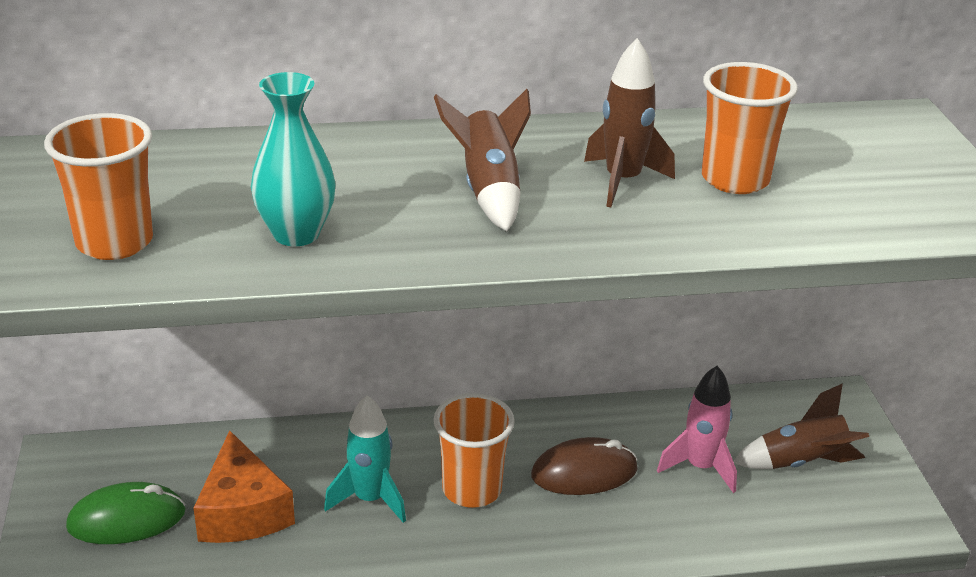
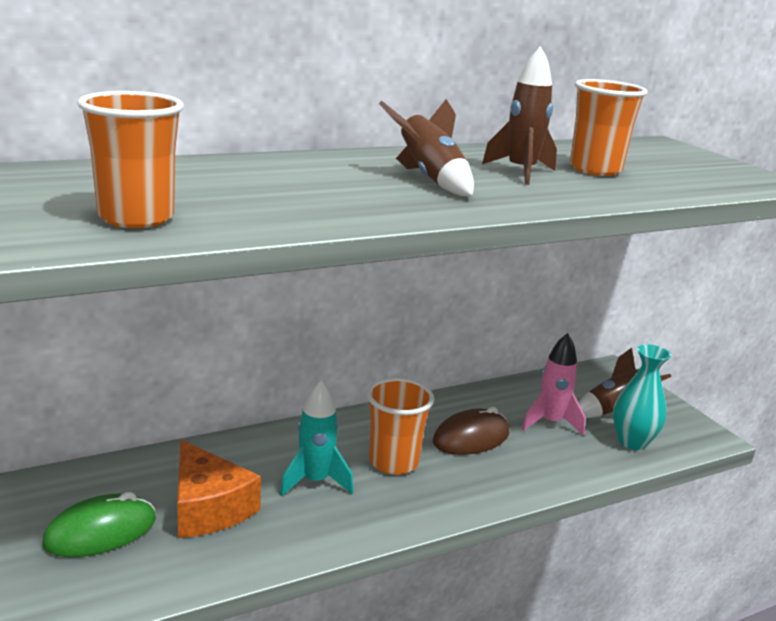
camera: 20 degrees left, 10 degrees down
turquoise vase [251,72,336,246] -> turquoise vase moved to [613,344,671,450]

